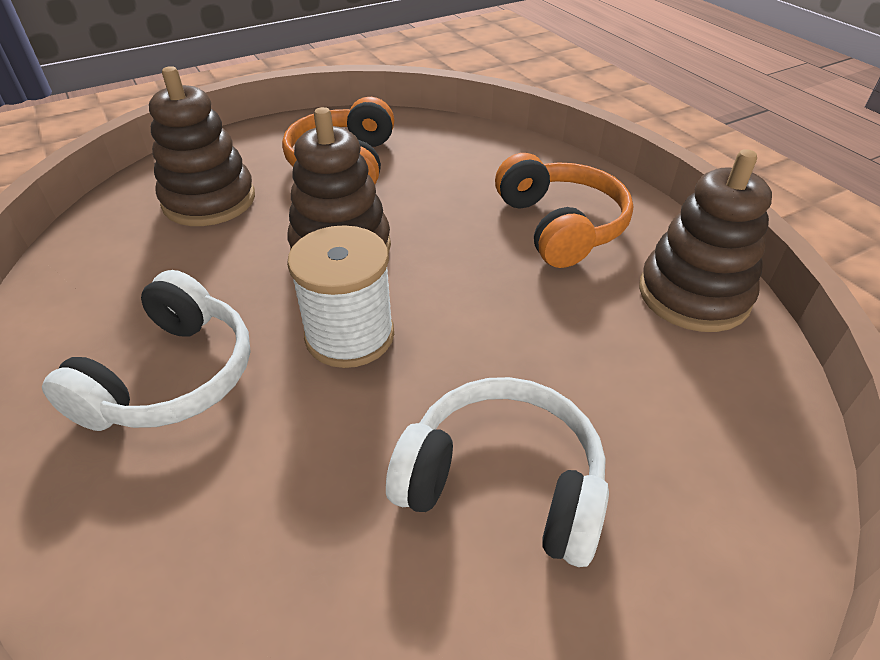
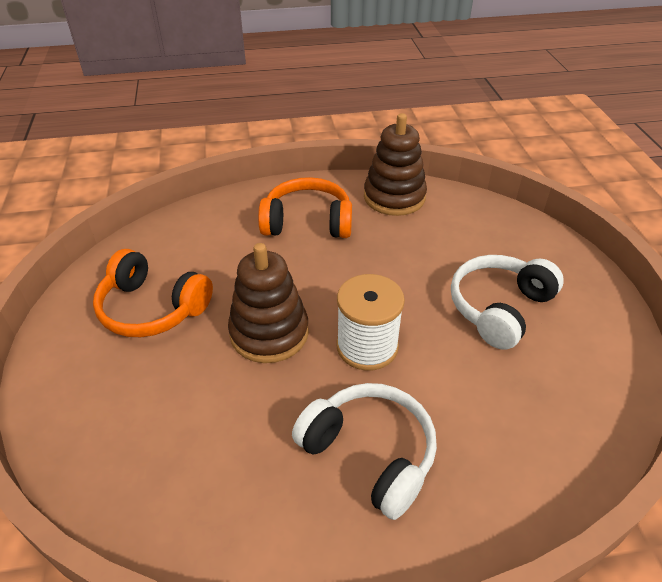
camera: 70 degrees left, 0 degrees up
brown stacking toy [149,66,255,226] -> none

